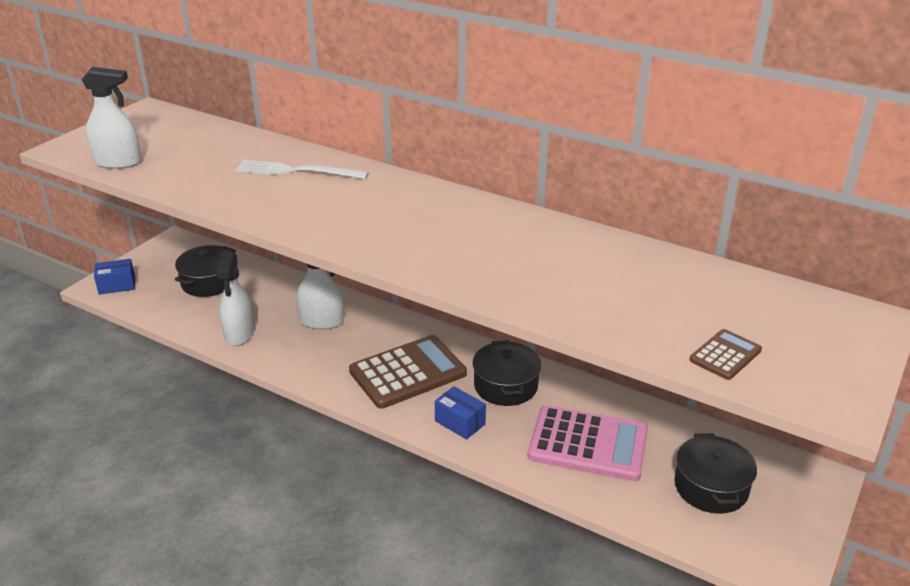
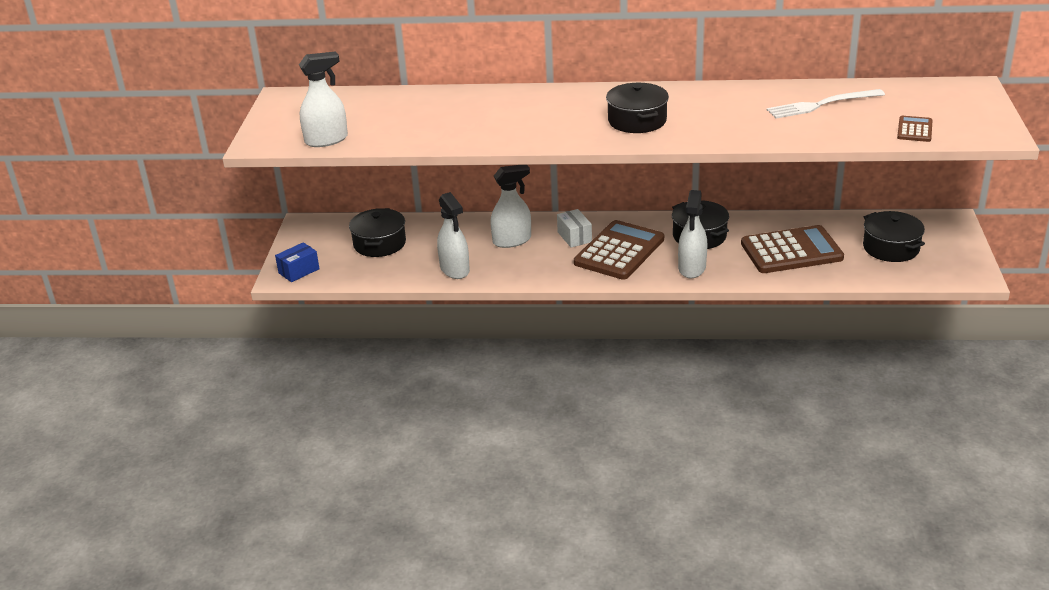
camera: 25 degrees left, 0 degrees up
white fork [235,160,369,179] -> white fork moved to [767,89,885,119]
blue box [435,386,486,440] -> white spray bottle [678,190,707,278]
pink calculator [527,405,648,481] -> brown calculator [741,225,844,273]
none -> white box [557,209,592,248]
none -> black pot [606,83,669,133]

